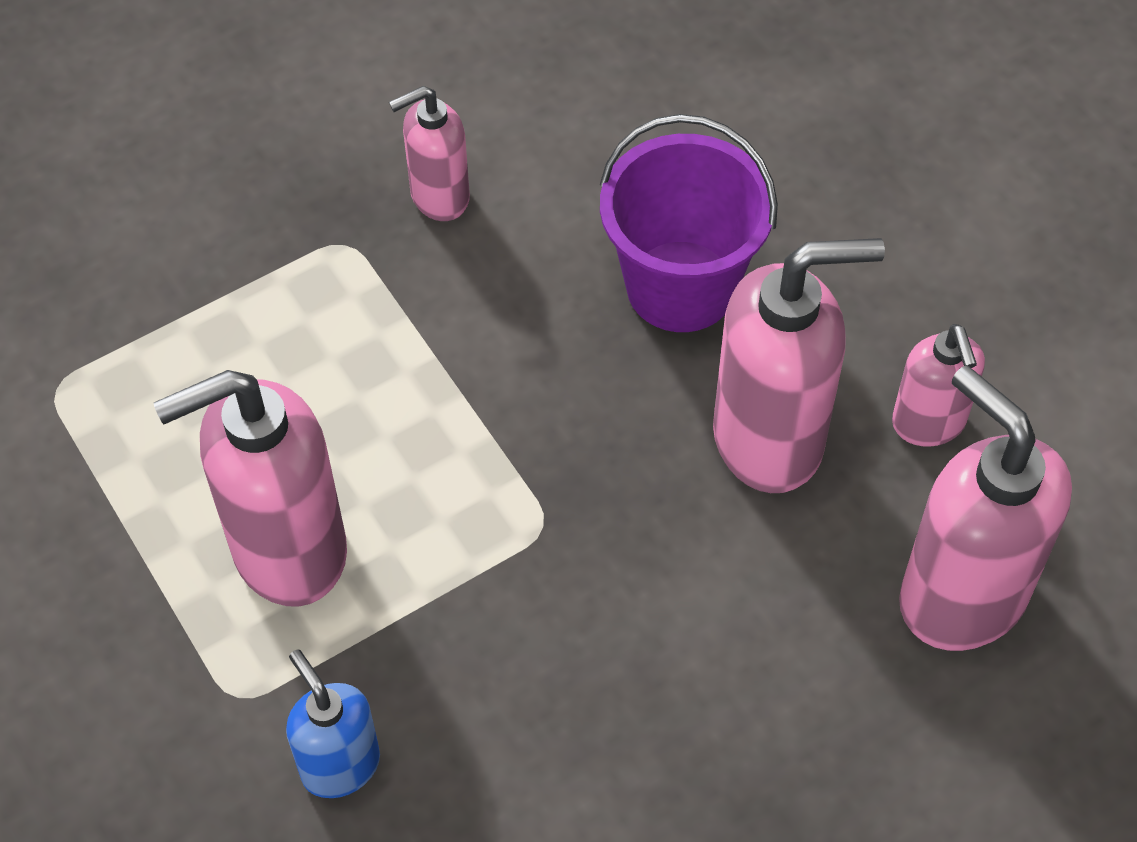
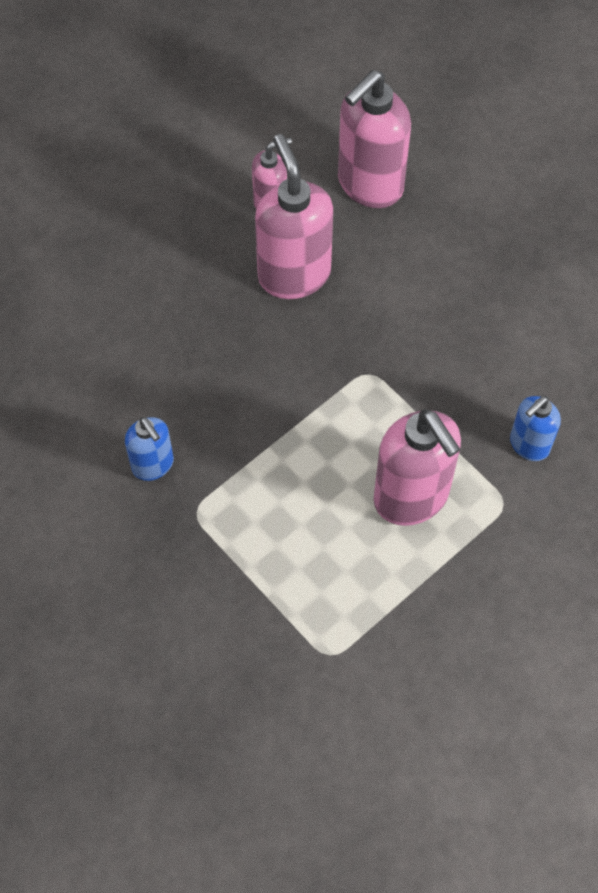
camera: 100 degrees left, 5 degrees up
pink soap dispenser [389,86,470,221] -> blue soap dispenser [125,417,174,481]
purple bucket [600,114,778,332] -> none

